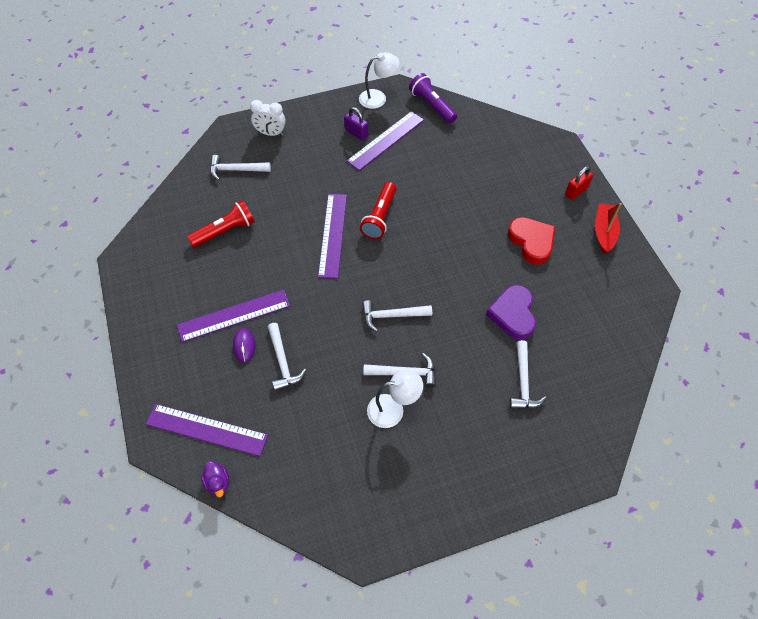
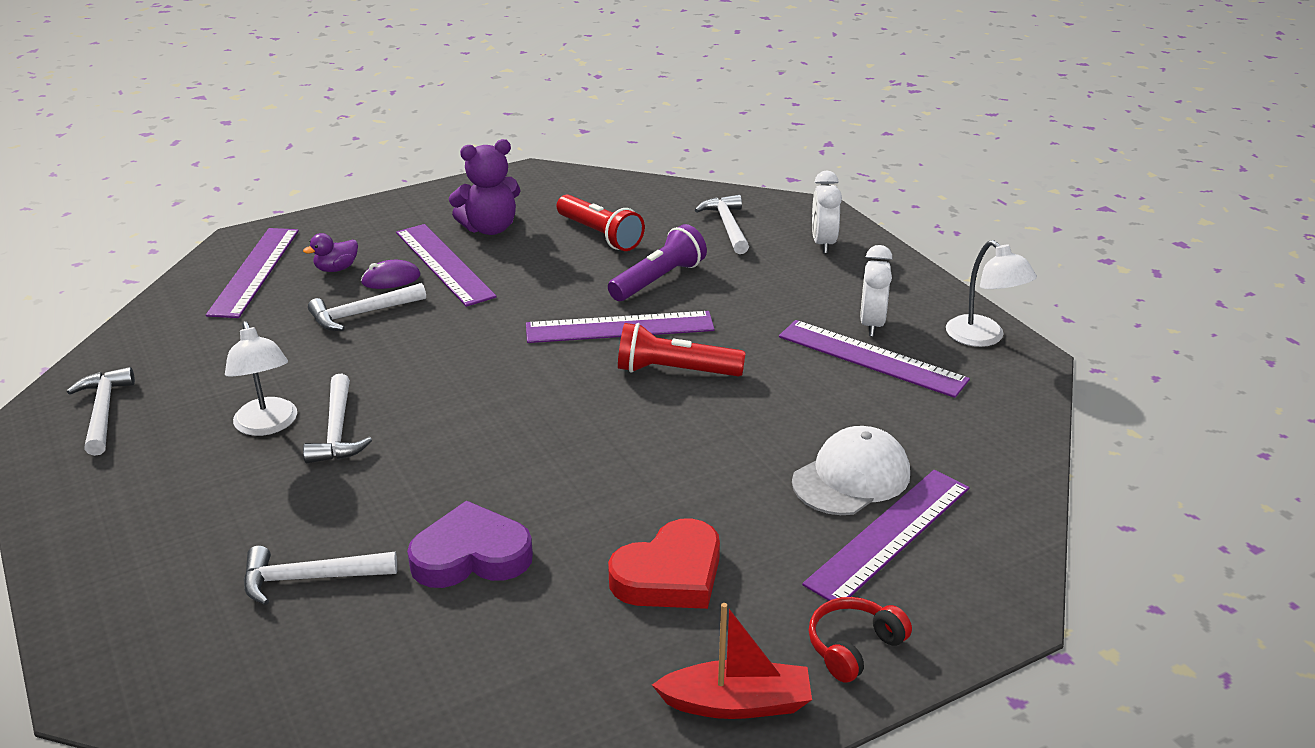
camera: 80 degrees right, 25 degrees down
purple duck [201,461,229,497] -> purple duck moved to [303,233,358,272]
purple padlock [344,107,368,141] -> white clock [860,245,893,336]
white hammer [362,300,432,332] -> white hammer moved to [67,367,135,456]
purple flashlight [409,73,457,124] -> purple flashlight moved to [608,224,707,301]
red padlock [565,166,593,200] -> red headphones [809,597,912,683]
none -> purple teddy bear [449,139,521,235]
none -> white cap [792,426,910,515]
none -> purple ruler [802,470,970,601]

